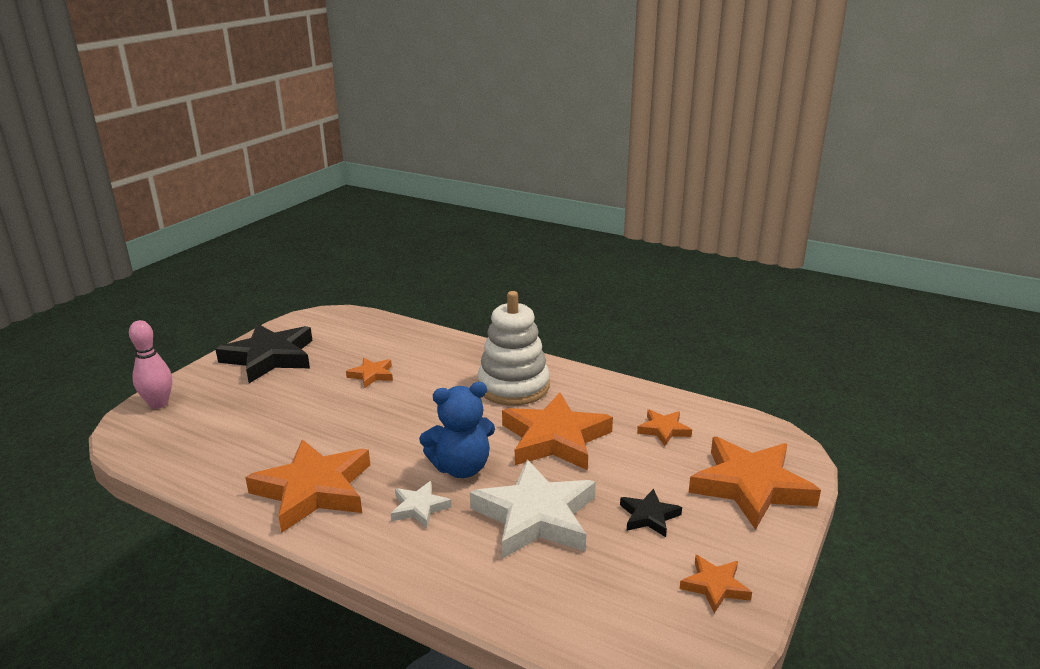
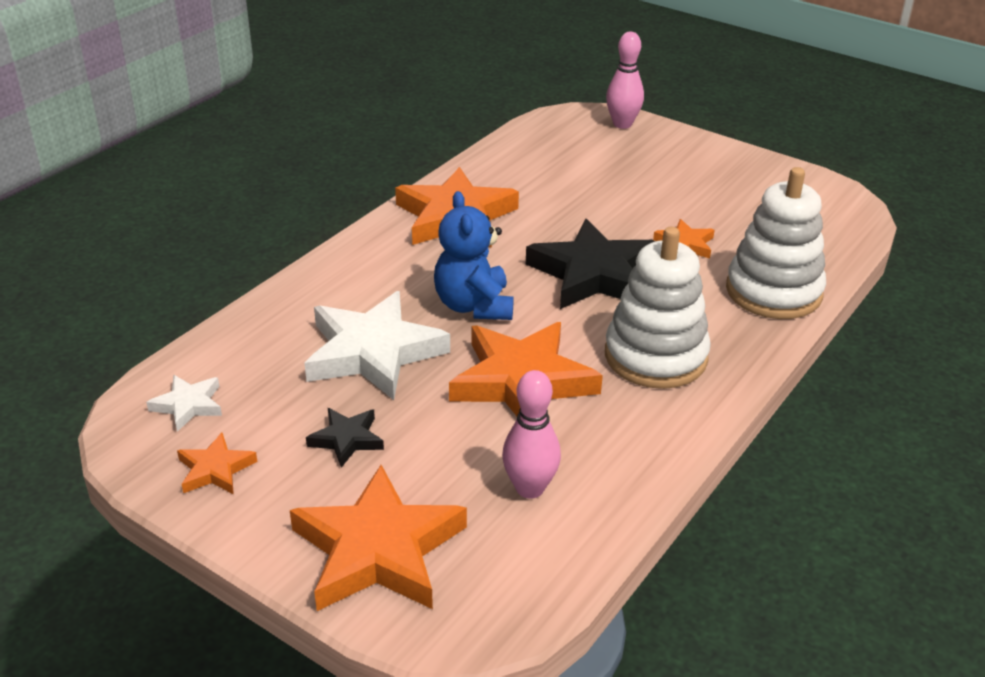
camera: 95 degrees right, 10 degrees up
black star [215,323,313,383] -> black star moved to [526,219,656,309]
white star [391,481,452,528] -> white star moved to [146,375,222,432]
orange star [637,409,692,446] -> pink bowling pin [502,370,561,499]
none -> white stacking toy [726,167,826,319]

